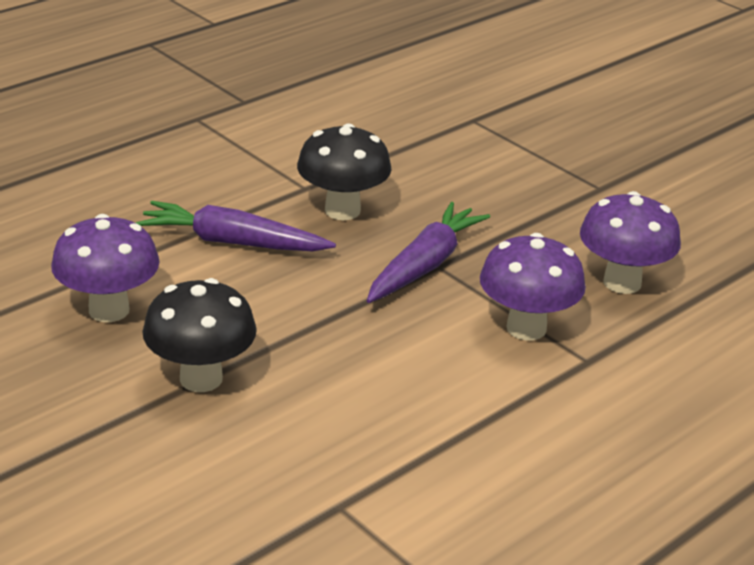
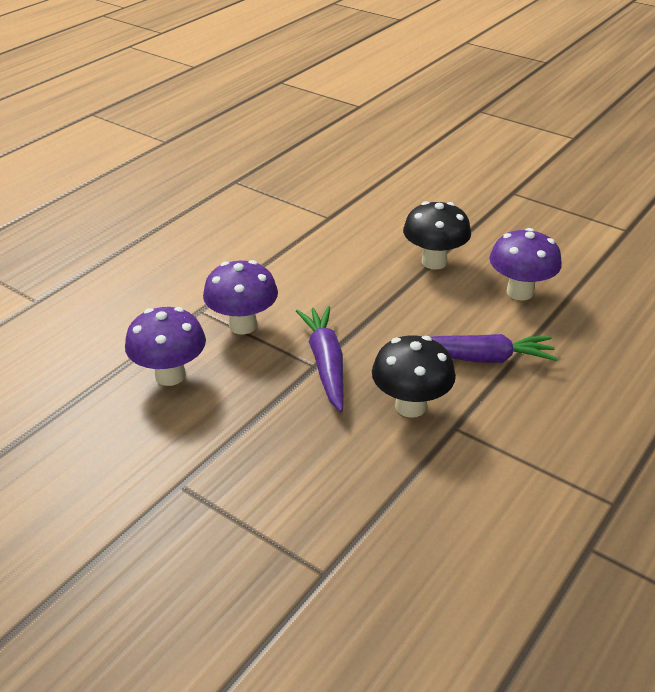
camera: 170 degrees right, 5 degrees up
purple carrot [367,202,490,303] -> purple carrot turned 150 degrees clockwise [296,306,344,412]

